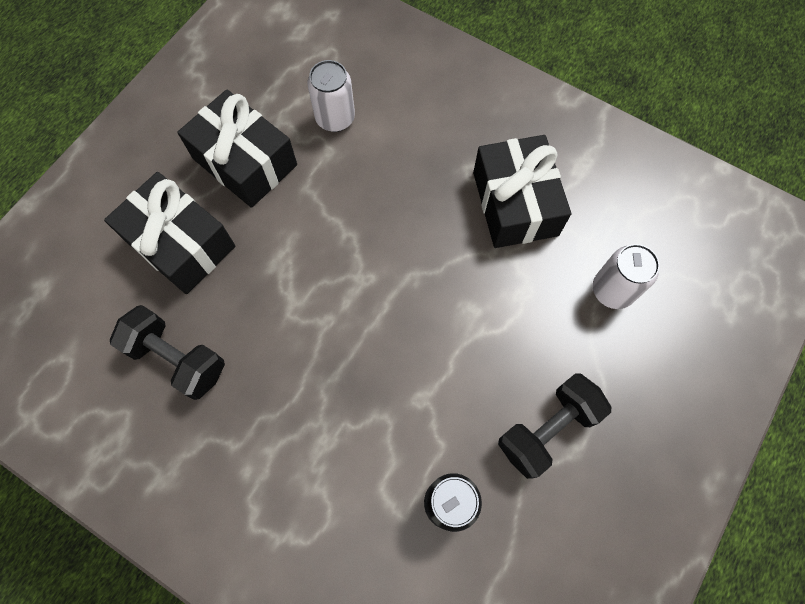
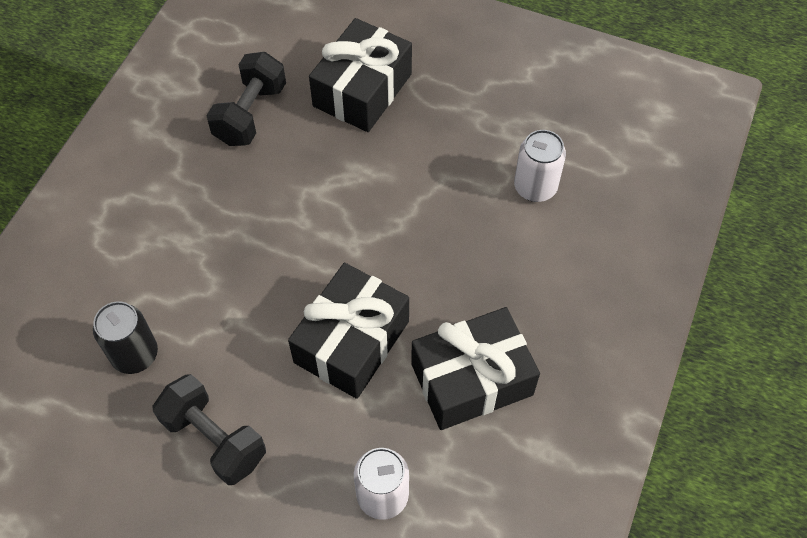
camera: 80 degrees right, 10 degrees down
black gift [177,89,297,208] -> black gift moved to [288,263,409,399]

